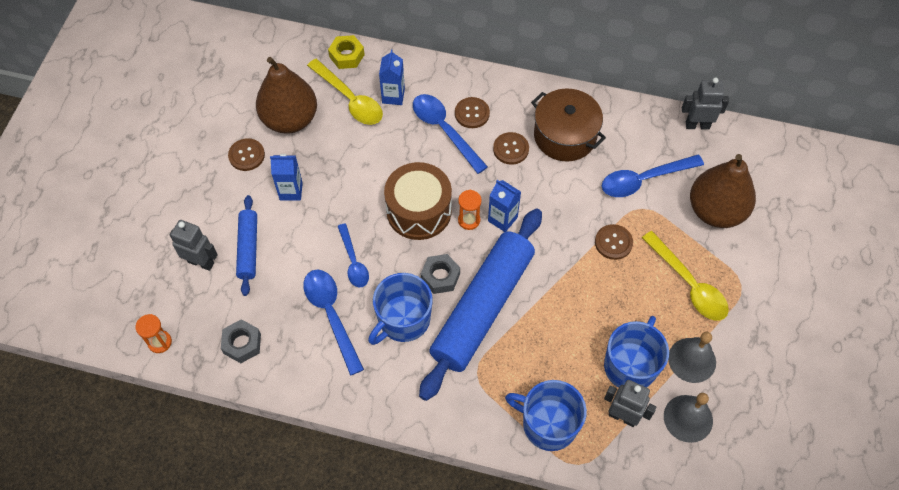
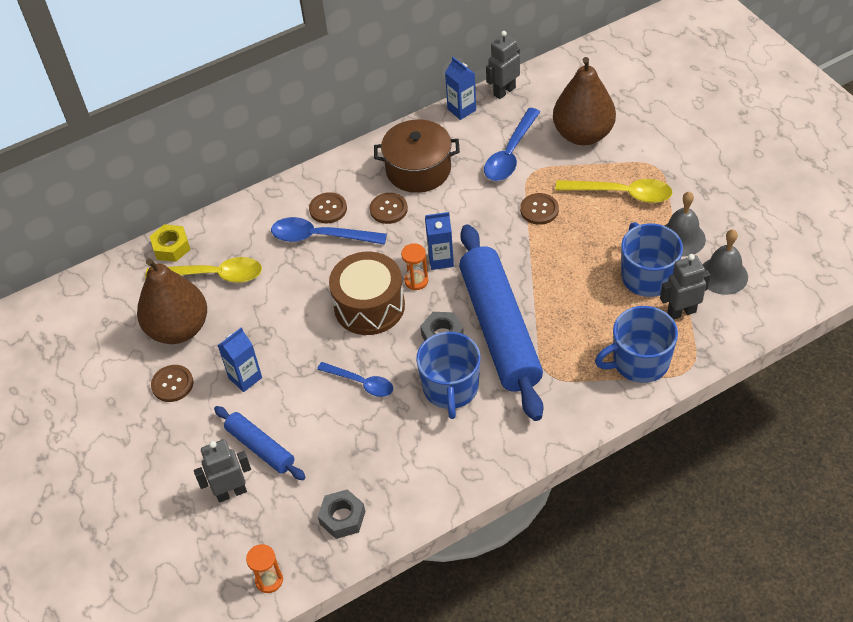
camera: 40 degrees left, 10 degrees down
blue spoon [303,270,364,375] -> none
blue carton [379,50,405,105] -> blue carton moved to [445,57,476,120]

